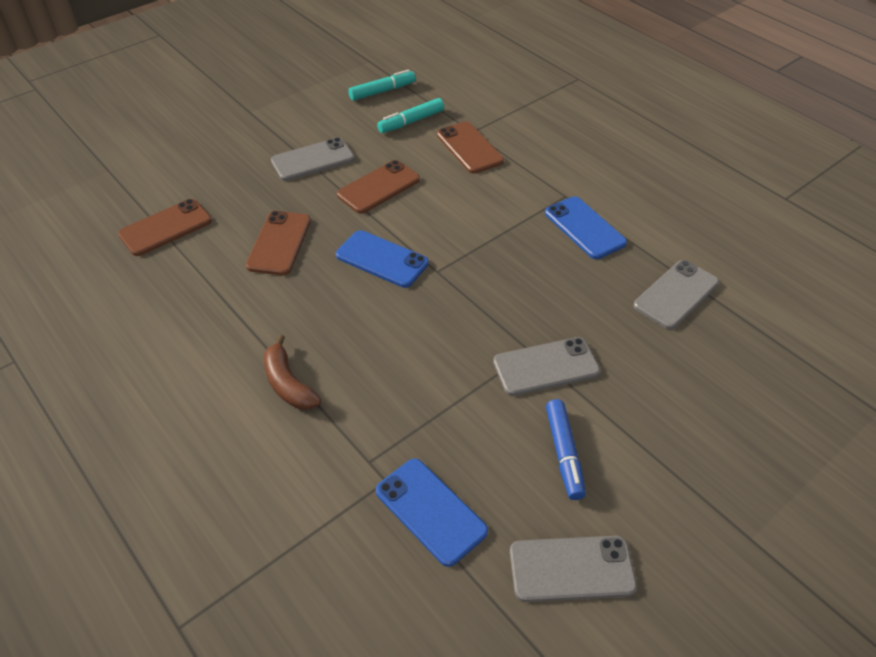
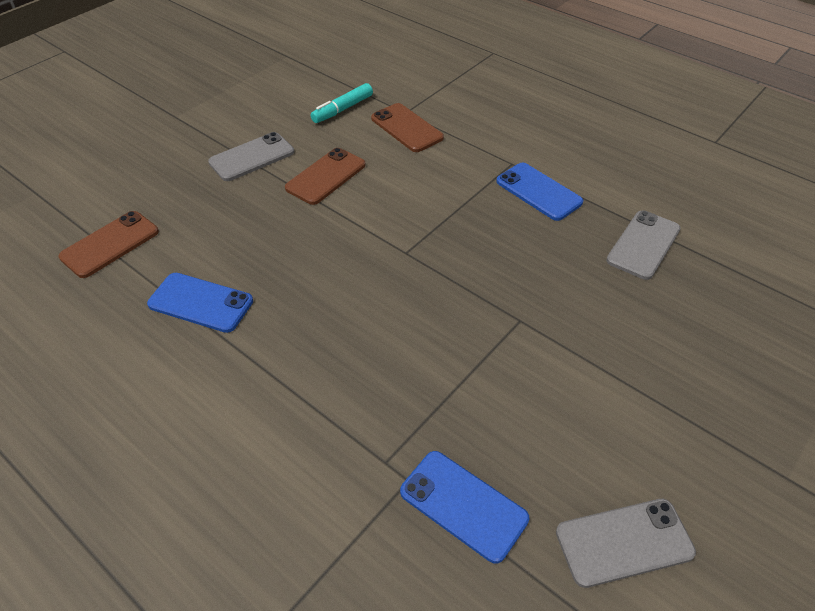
camera: 10 degrees left, 0 degrees up
brown phone [246,211,311,275] -> none
brown banana [264,335,321,410] -> none
blue phone [336,230,429,288] -> blue phone moved to [147,273,253,333]
turquoise marker [348,70,416,101] -> none
grey phone [493,337,600,396] -> none
blue marker [546,399,586,500] -> none

